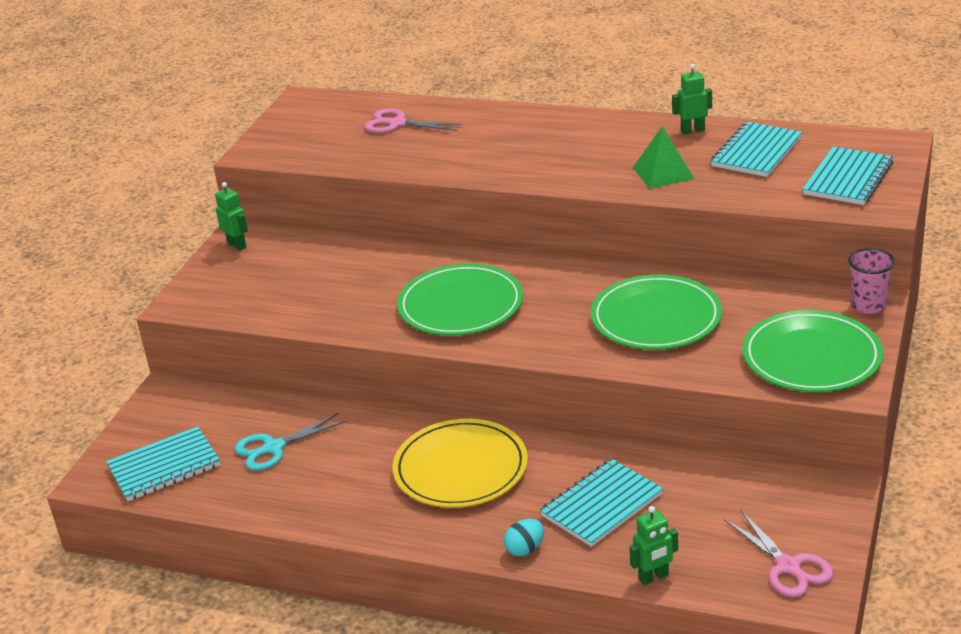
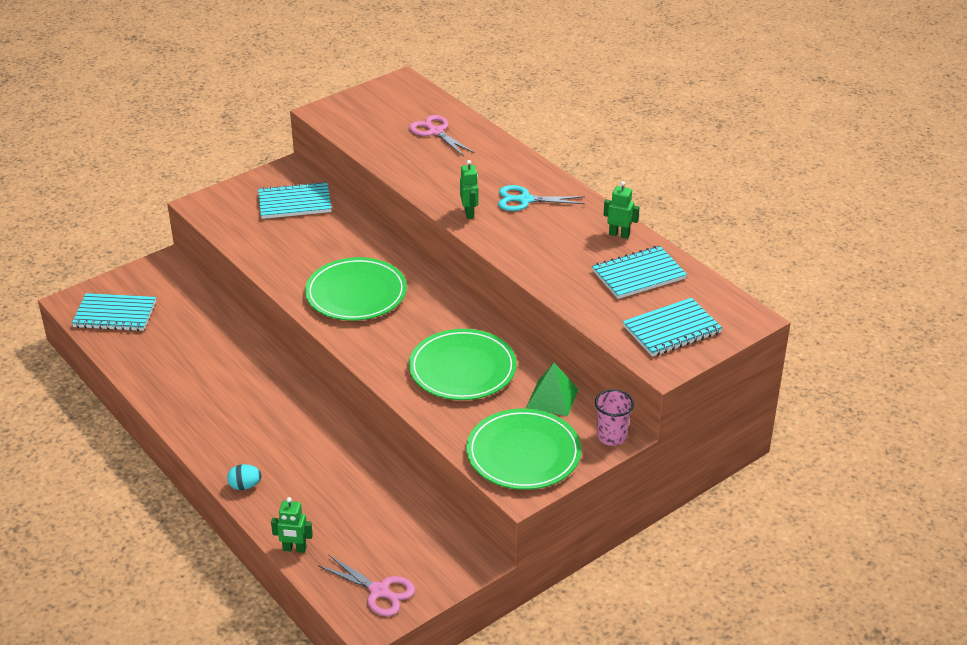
camera: 30 degrees right, 5 degrees up
green robot [215,182,248,250] -> green robot moved to [460,160,478,219]
turquoise scissors [235,413,347,471] -> turquoise scissors moved to [498,185,585,211]
yellow plate [392,419,528,508] -> none
turquoise notebook [540,459,663,547] -> turquoise notebook moved to [258,182,332,219]
green pyramid [633,126,694,189] -> green pyramid moved to [526,363,579,417]
pink scissors [724,510,833,597] -> pink scissors turned 60 degrees counterclockwise [318,554,415,616]

